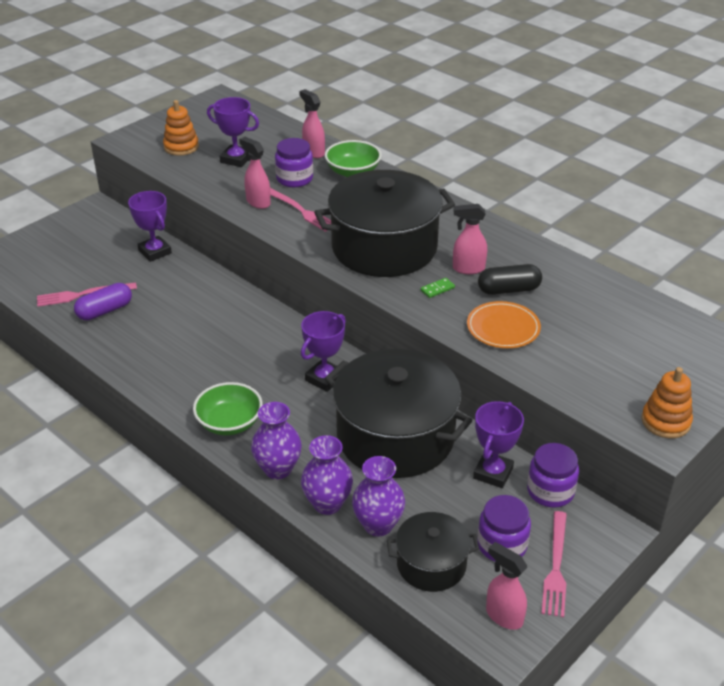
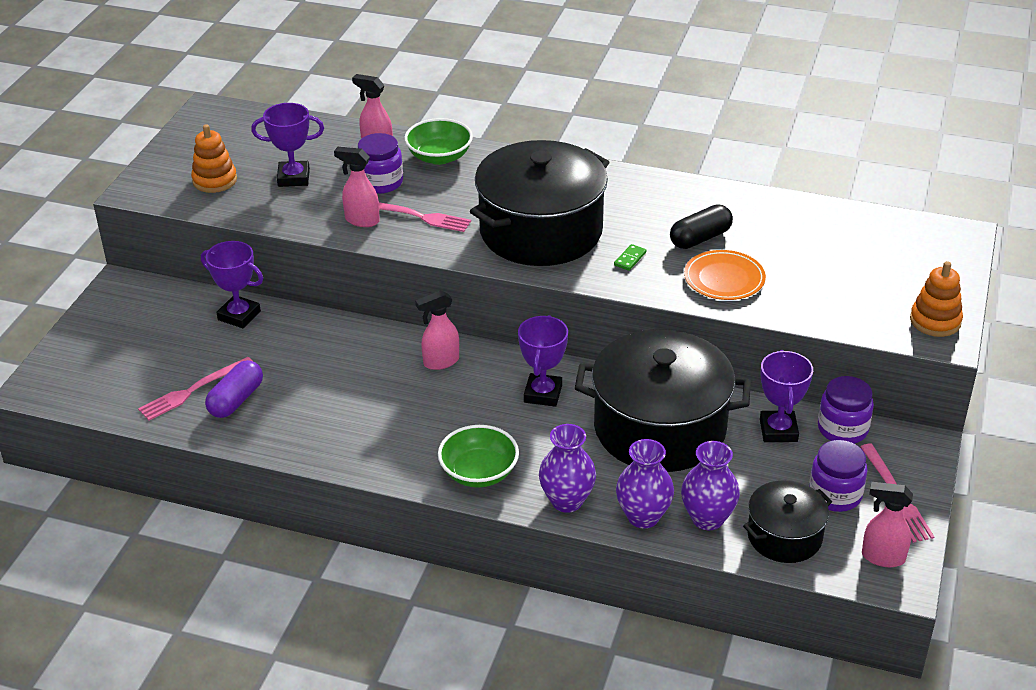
camera: 25 degrees left, 0 degrees up
pink spray bottle [453,204,487,274] -> pink spray bottle moved to [415,290,459,370]

